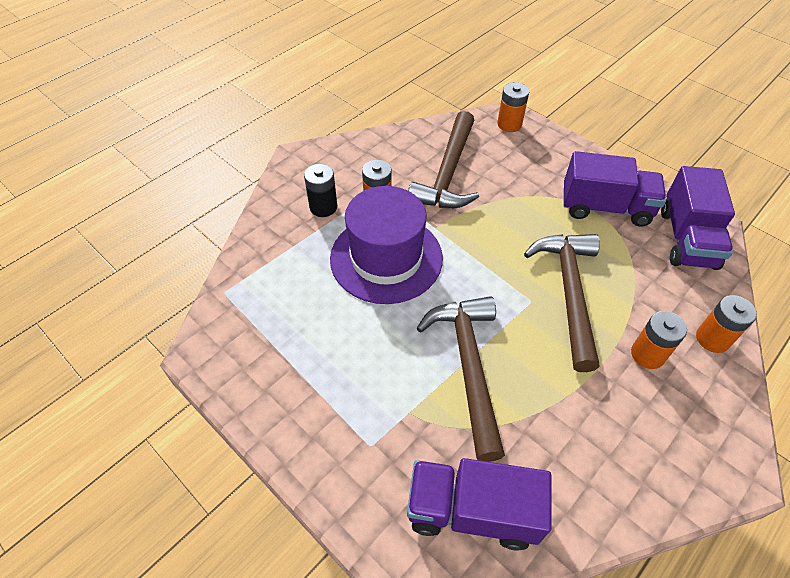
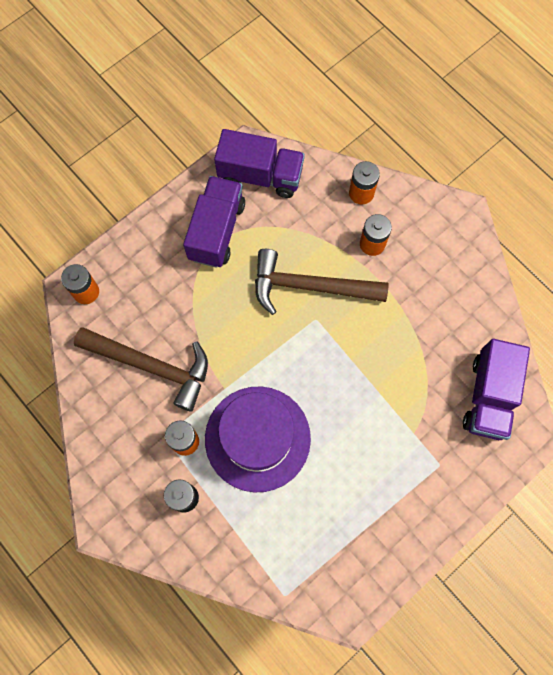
camera: 85 degrees left, 20 degrees up
brown hammer [417,296,505,462] -> none

